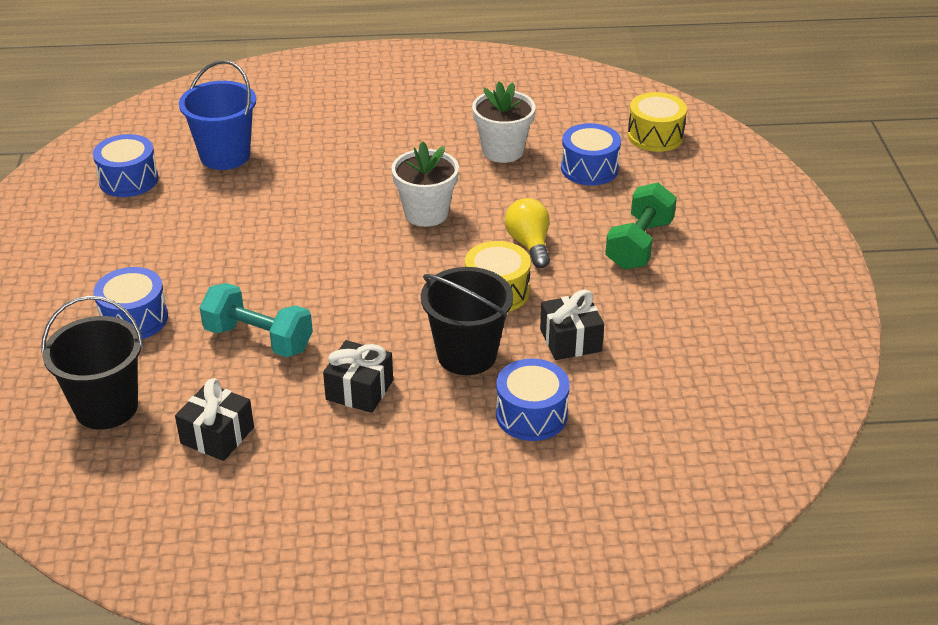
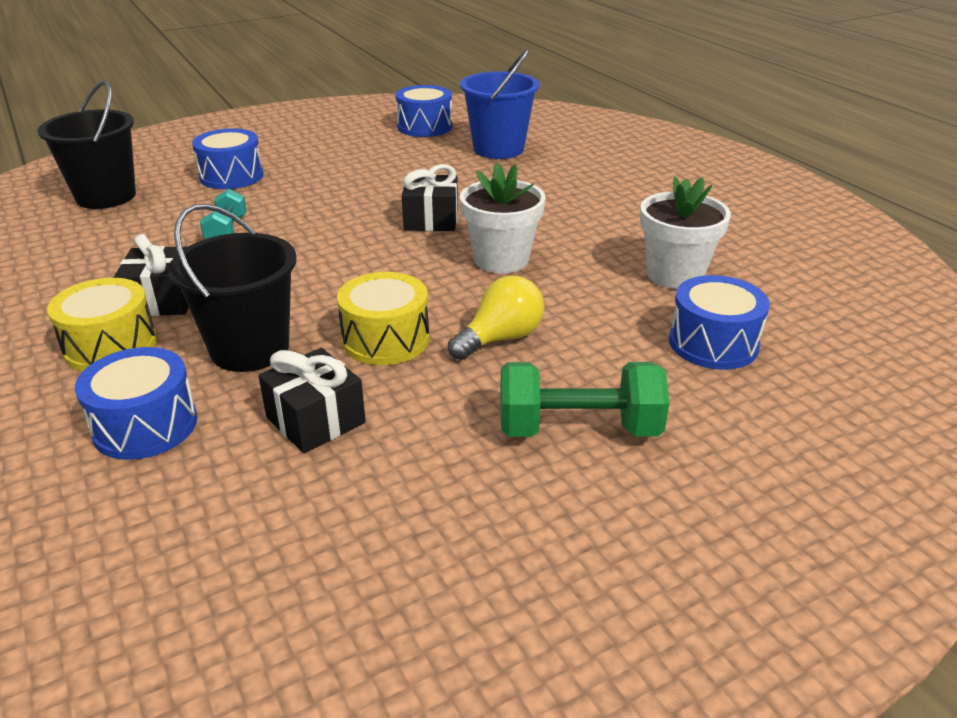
camera: 65 degrees right, 5 degrees down
black gift [175,378,254,461] -> black gift moved to [402,164,458,231]
turquoise dumbbell [199,283,313,357] -> turquoise dumbbell [200,189,247,239], size x0.60
yellow drum [628,92,687,152] -> yellow drum moved to [47,278,157,372]

